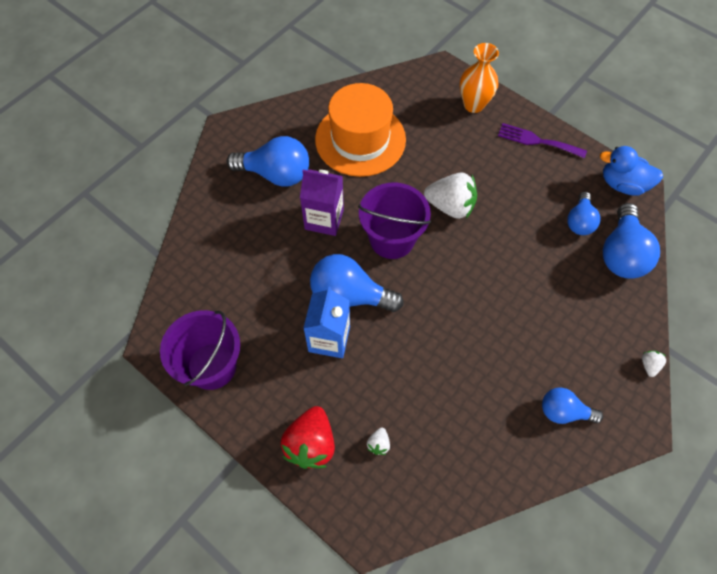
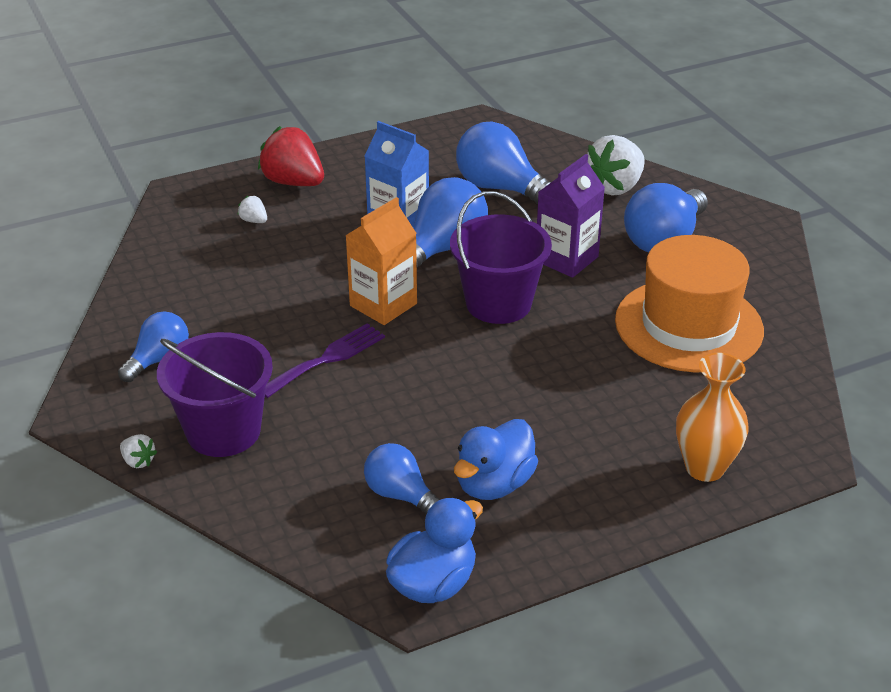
camera: 115 degrees right, 25 degrees down
purple bucket [160,310,240,390] -> purple bucket moved to [157,332,273,457]
white strawberry [424,172,477,219] -> white strawberry moved to [587,135,645,196]
purple fork [498,123,587,158] -> purple fork moved to [265,323,385,398]
blue light bulb [603,203,660,279] -> blue light bulb moved to [456,122,551,204]
none -> orange carton [345,197,417,325]
none -> blue duck [454,419,538,500]

